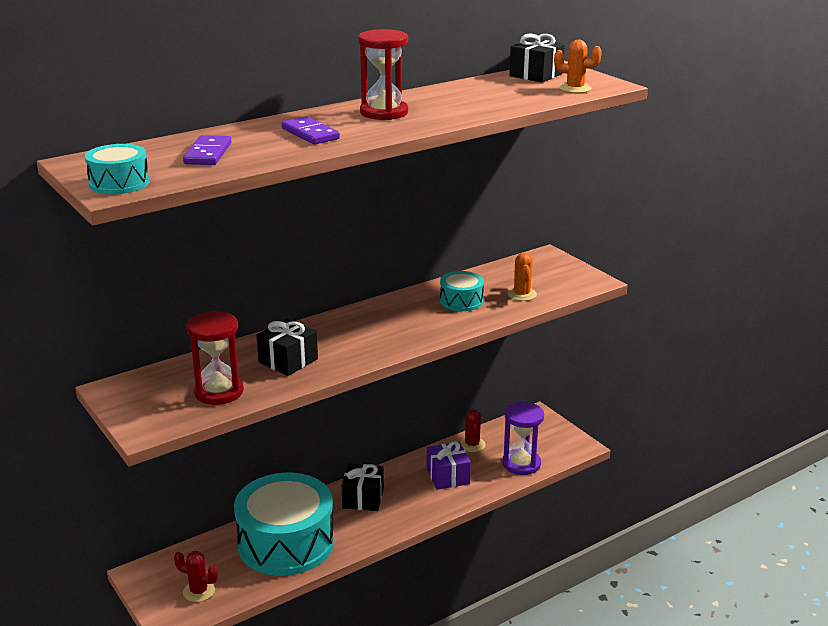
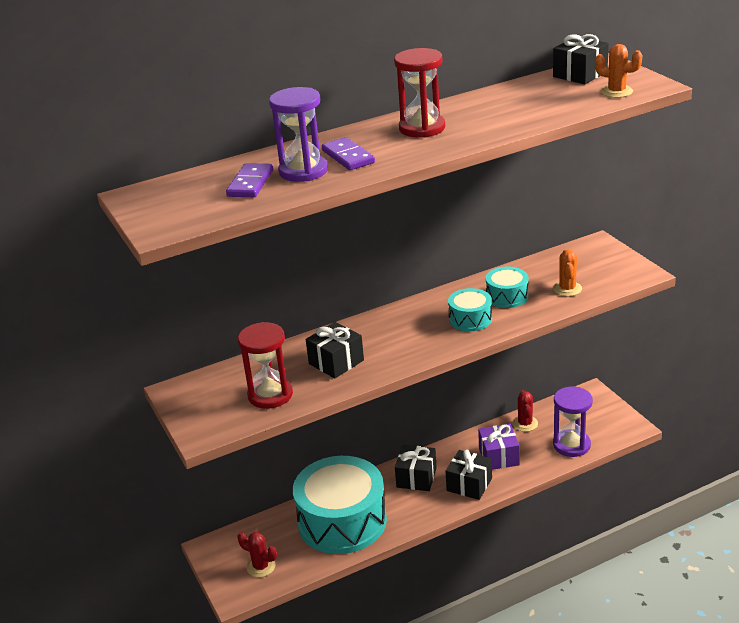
camera: 10 degrees right, 5 degrees up
turquoise drum [85,144,149,194] -> turquoise drum moved to [448,288,492,331]
none -> purple hourglass [269,87,328,182]
none -> black gift [446,450,492,500]

